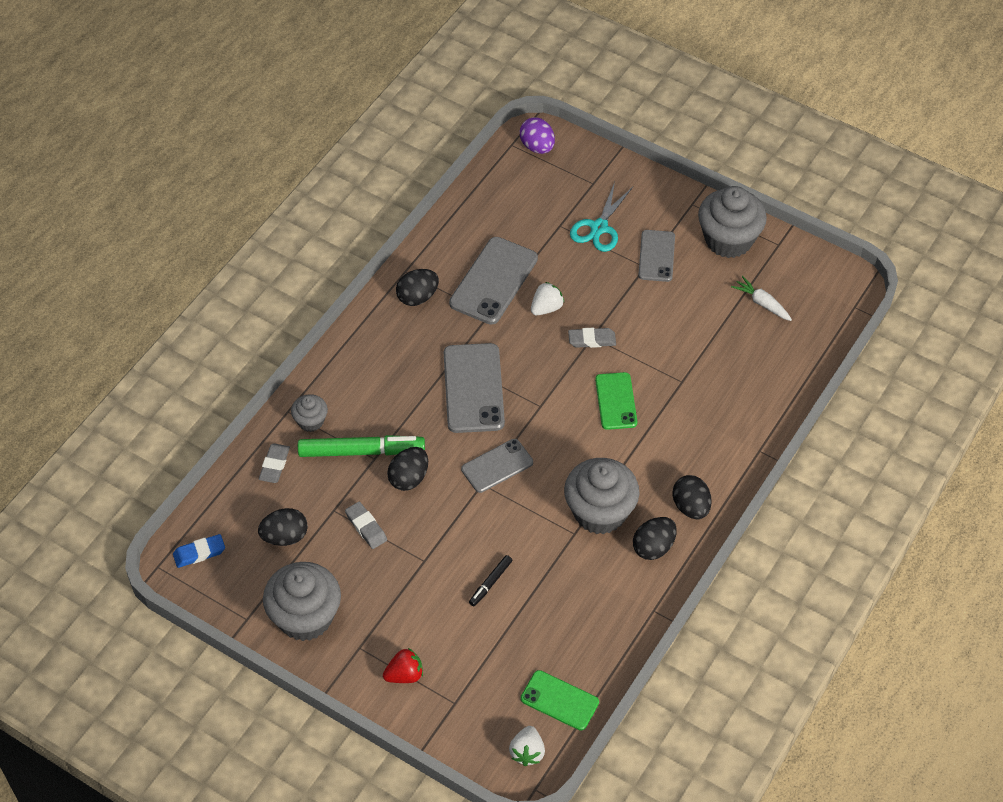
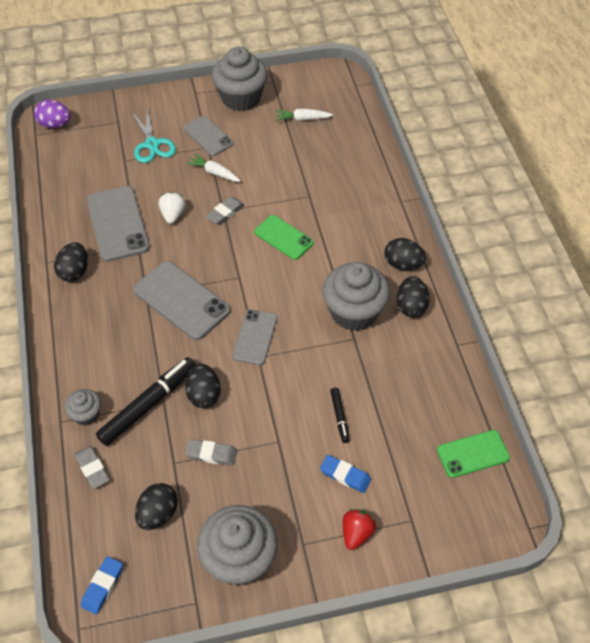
camera: 45 degrees left, 0 degrees up
green marker [298,435,425,457] -> black marker [96,357,196,446]
white strawberry [509,726,545,766] -> none
none -> white carrot [186,153,241,182]
none -> blue eraser [320,455,371,493]

